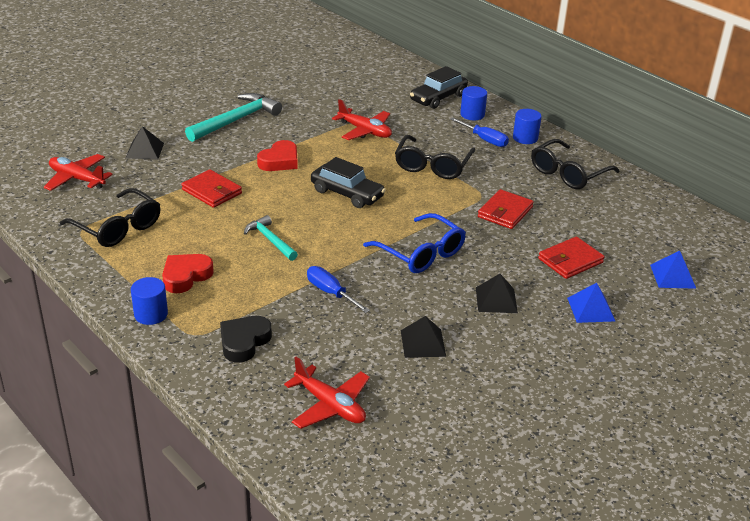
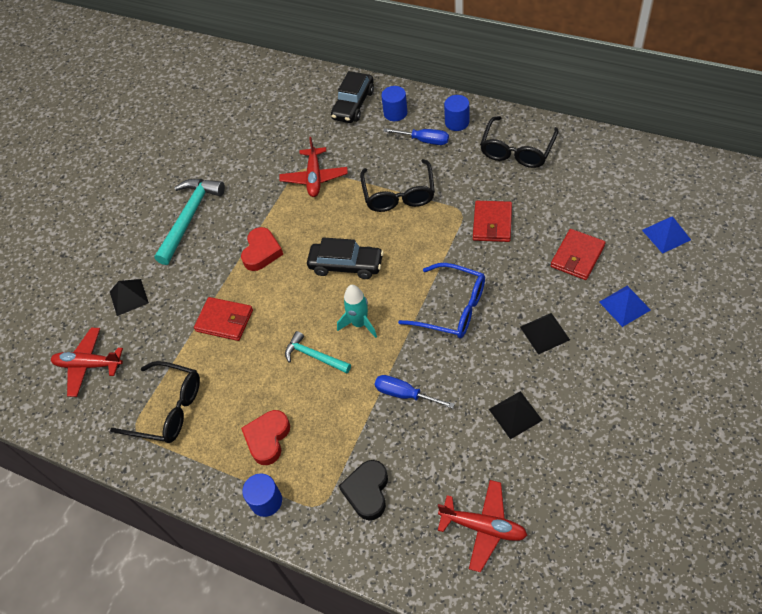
camera: 15 degrees left, 20 degrees up
red plane [332,99,392,140] -> red plane turned 75 degrees clockwise [279,137,348,197]
none -> turquoise rocket [337,285,377,338]

